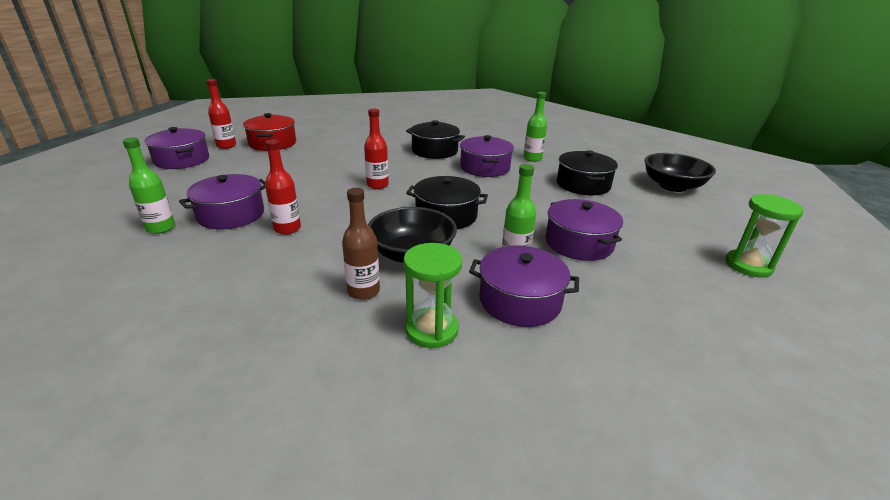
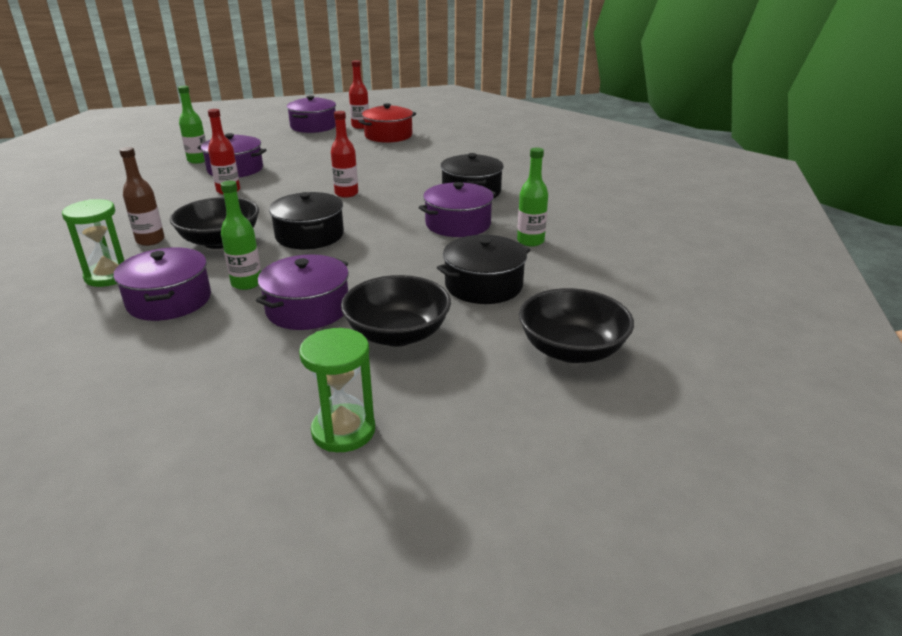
camera: 60 degrees right, 0 degrees up
none -> black bowl [341,275,451,346]

